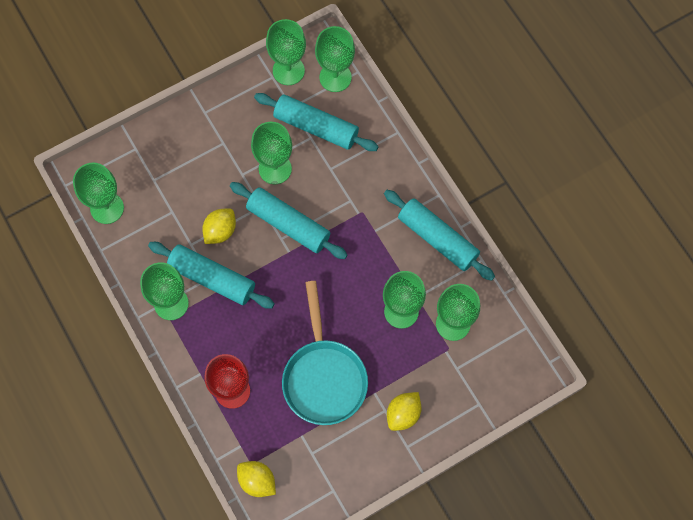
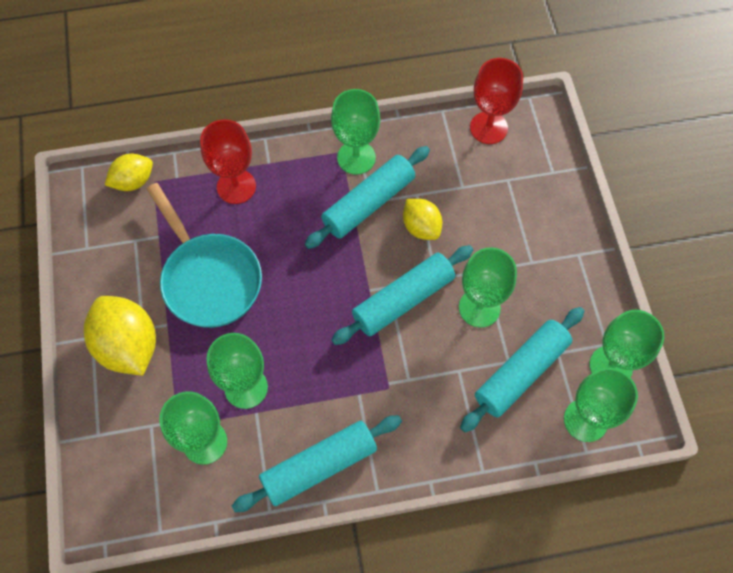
camera: 110 degrees right, 5 degrees down
green goblet [73,163,124,224] -> red goblet [470,58,523,144]
turquoise pan [282,281,368,425] -> turquoise pan turned 135 degrees counterclockwise [147,183,262,328]
yellow lemon [387,392,421,431] -> yellow lemon [84,296,156,376], size x1.69

